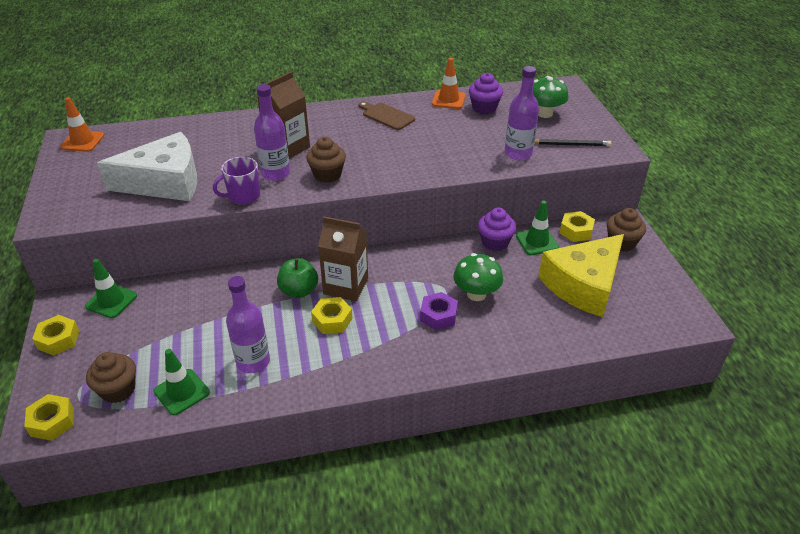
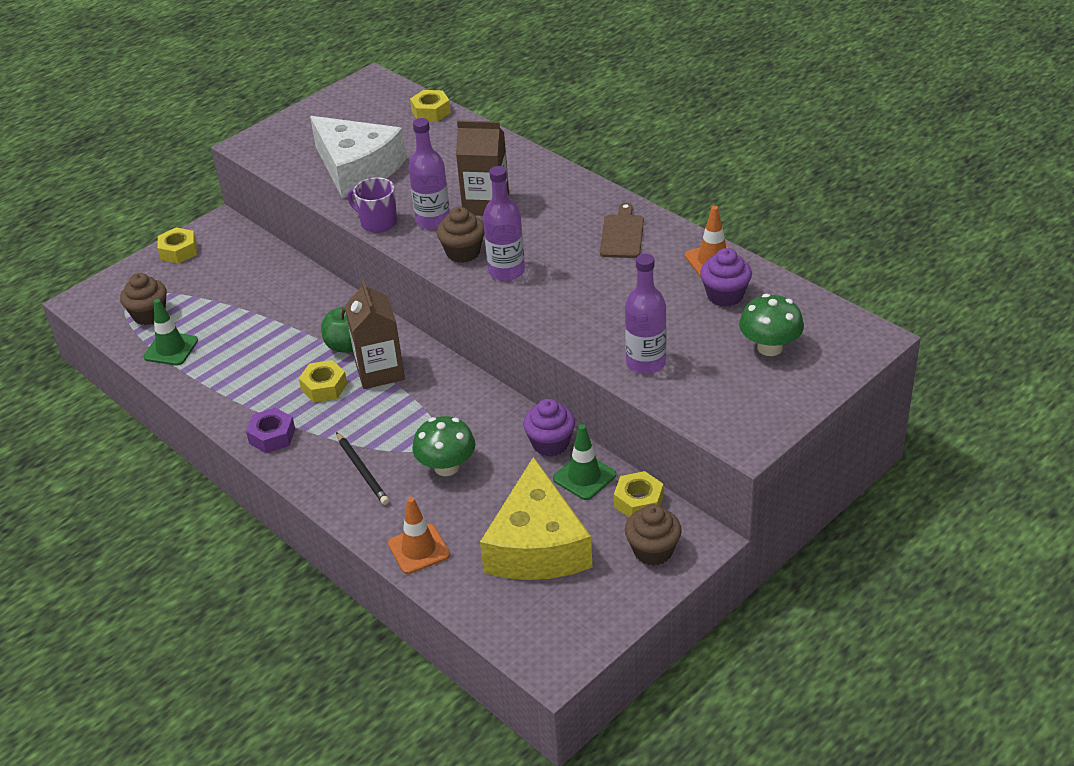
camera: 60 degrees right, 0 degrees up
yellow nut [24,394,74,441] -> yellow nut moved to [410,90,451,122]
orange traffic cone [60,97,104,152] -> orange traffic cone moved to [388,497,450,574]
green traffic cone [85,259,137,318] -> none
purple bottle [226,276,270,373] -> purple bottle moved to [483,166,525,281]
purple nut [420,292,458,330] -> purple nut moved to [246,408,295,453]
black pencil [534,139,611,147] -> black pencil moved to [336,432,389,505]
yellow cheese [538,234,624,317] -> yellow cheese turned 105 degrees counterclockwise [480,457,593,580]

